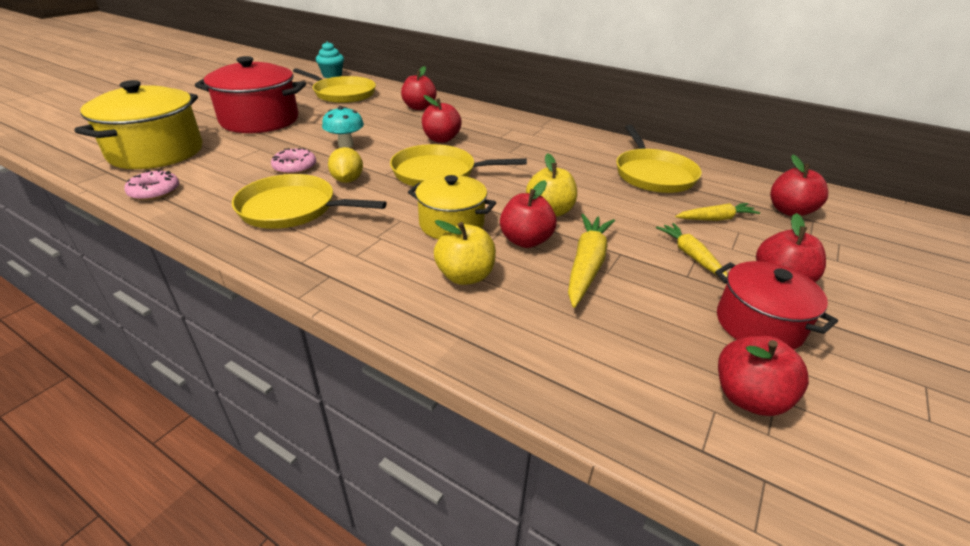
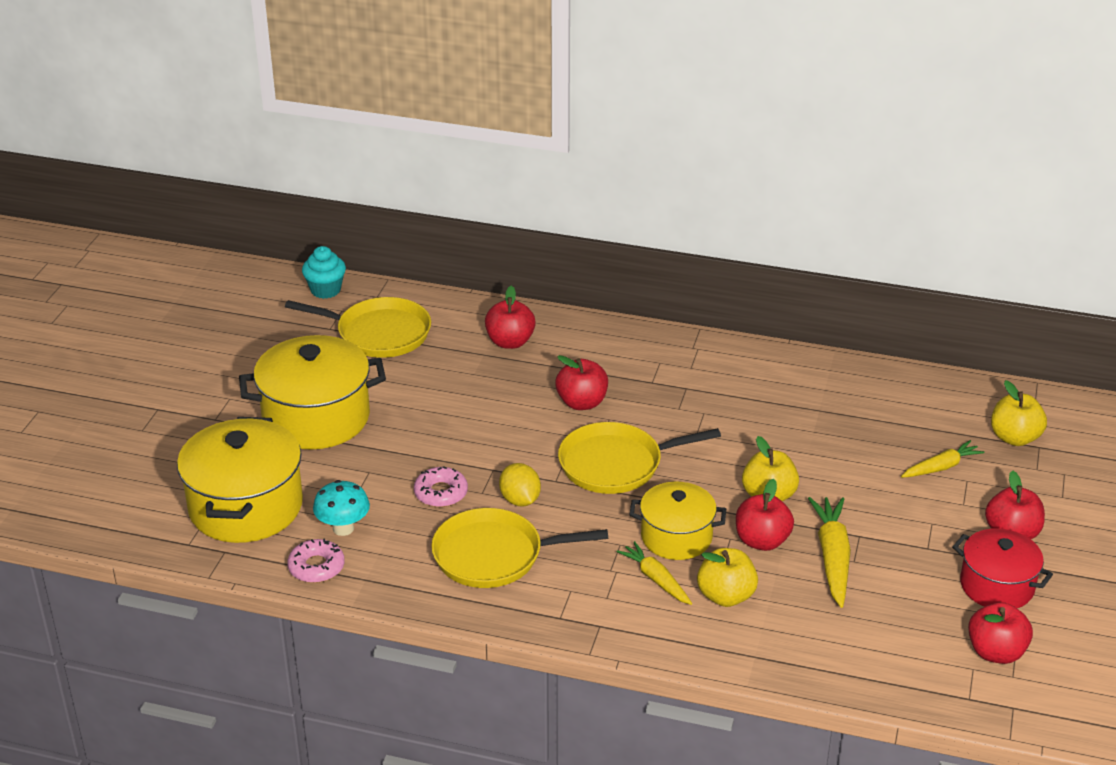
camera: 15 degrees left, 0 degrees up
red pot [195,56,306,133] -> yellow pot [239,335,386,450]
turquoise mushroom [322,106,364,148] -> turquoise mushroom moved to [313,480,370,536]
yellow pan [616,125,702,193] -> none
yellow carrot [656,223,728,277] -> yellow carrot moved to [617,541,692,605]
red apple [770,155,828,216] -> yellow apple [991,380,1047,446]

